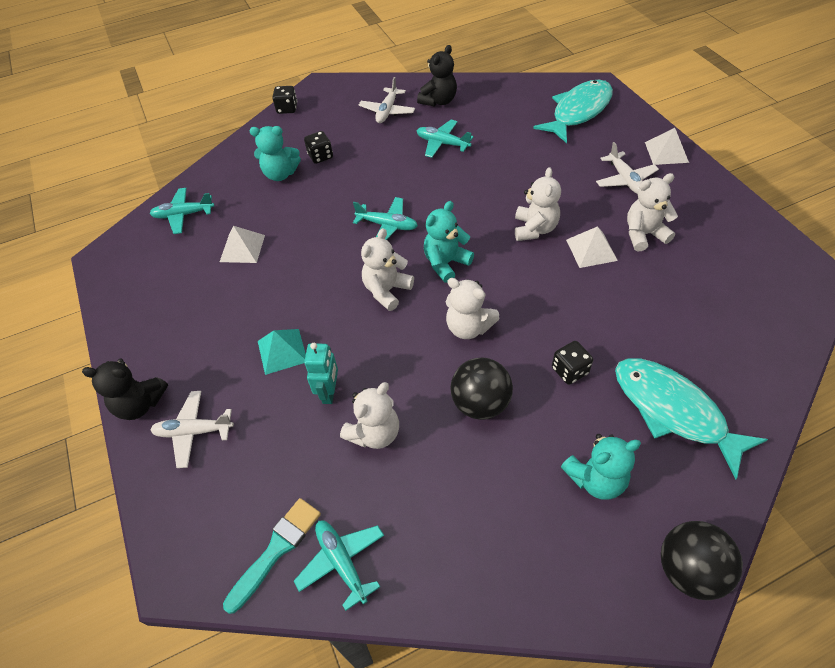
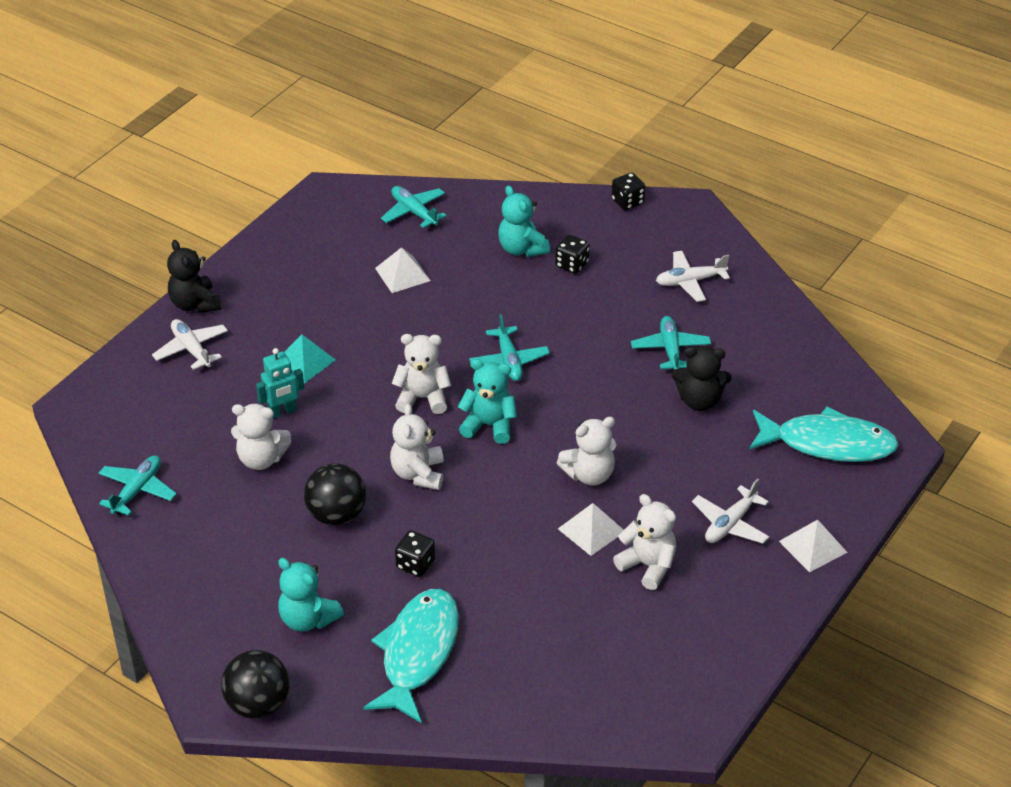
camera: 55 degrees right, 10 degrees down
turquoise brush [223,498,321,614] -> none
black teddy bear [417,45,457,107] -> black teddy bear moved to [672,346,732,411]

